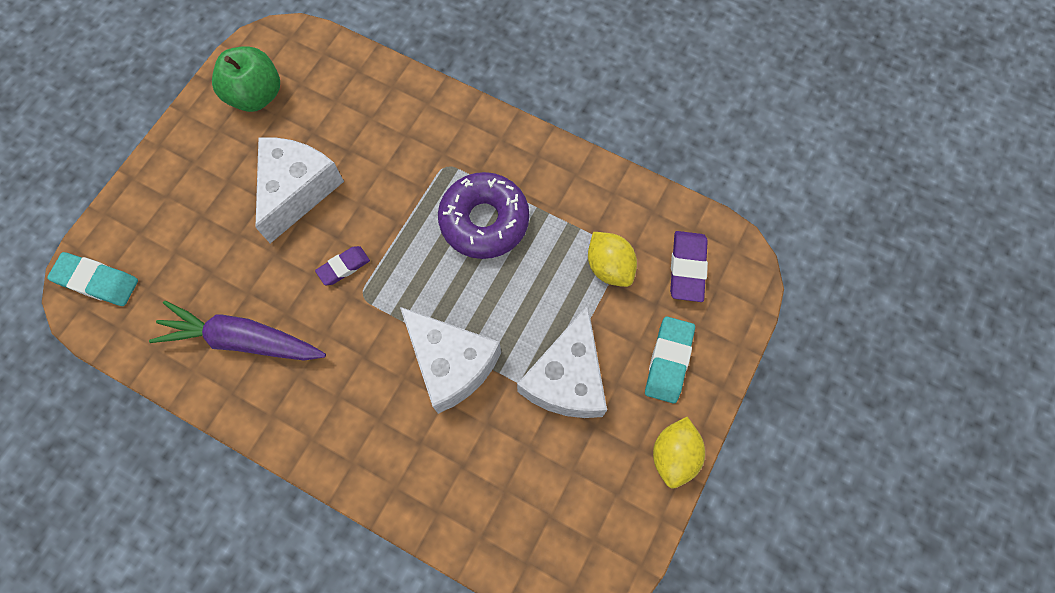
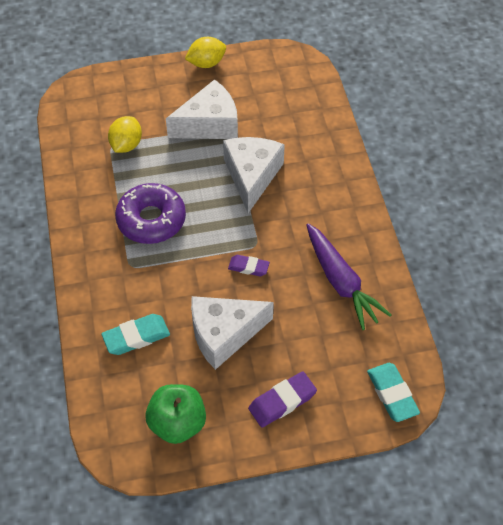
camera: 130 degrees left, 15 degrees down
turquoise eraser [645,317,695,403] -> turquoise eraser moved to [102,314,170,355]
purple eraser [670,231,708,302] -> purple eraser moved to [248,371,317,428]

